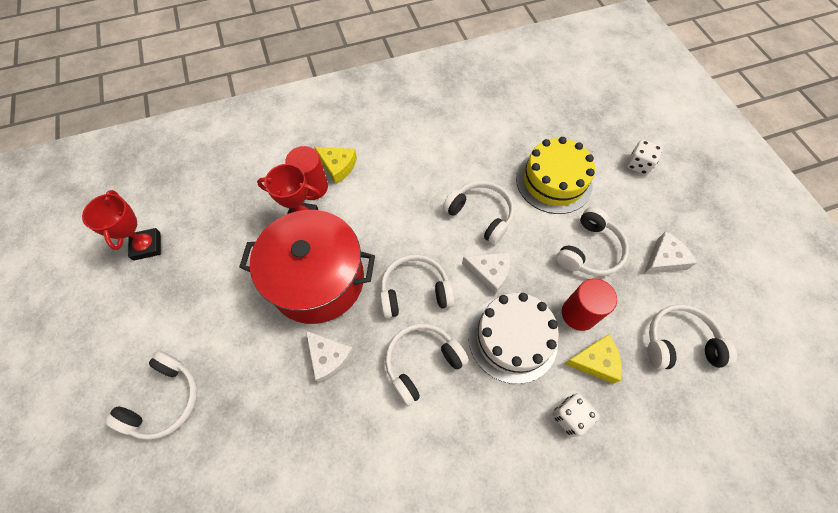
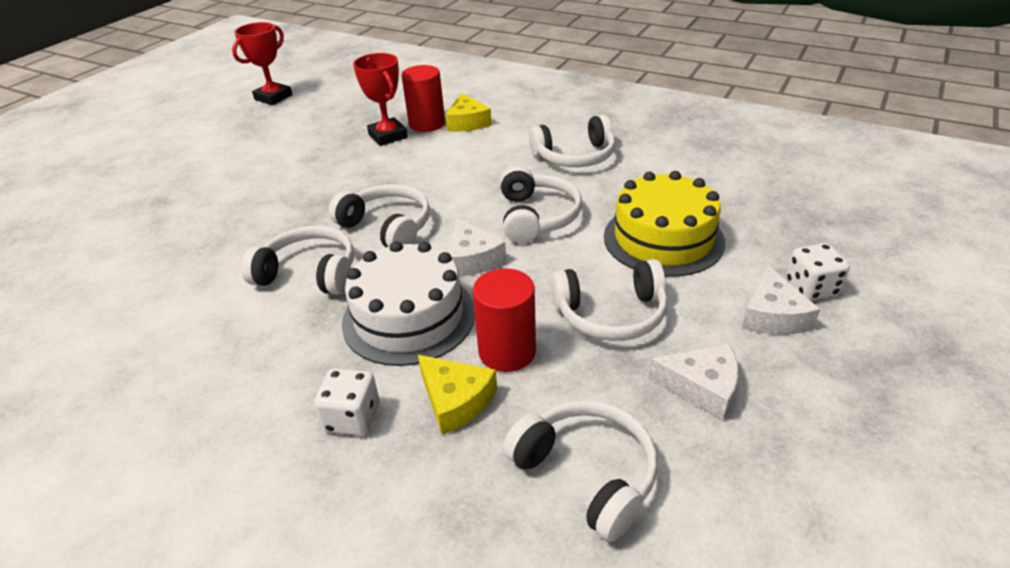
camera: 50 degrees right, 25 degrees down
white headphones [104,351,197,440] -> white headphones moved to [529,115,615,167]
red pot [239,210,375,324] -> none
white cheese [306,331,354,383] -> white cheese moved to [742,265,820,335]

